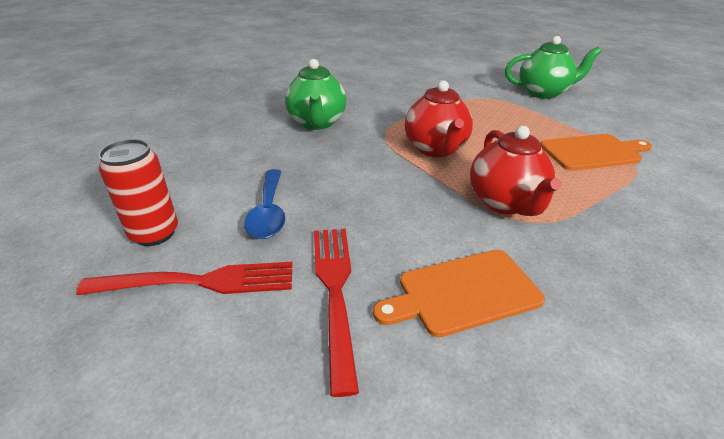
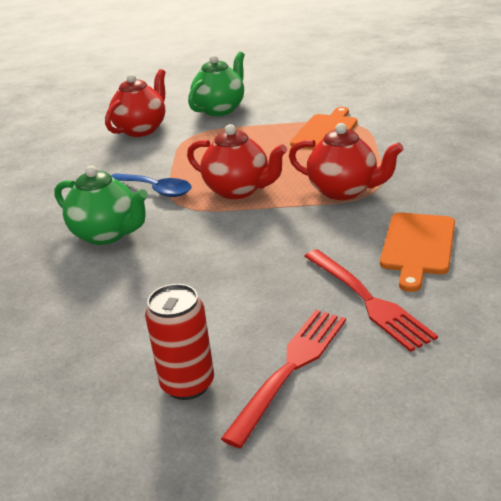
camera: 50 degrees left, 5 degrees down
blue spoon [244,169,285,239] -> blue spoon moved to [111,173,191,197]
red fork [314,229,359,397] -> red fork turned 150 degrees counterclockwise [304,249,438,352]
none -> red teapot [105,69,166,137]

